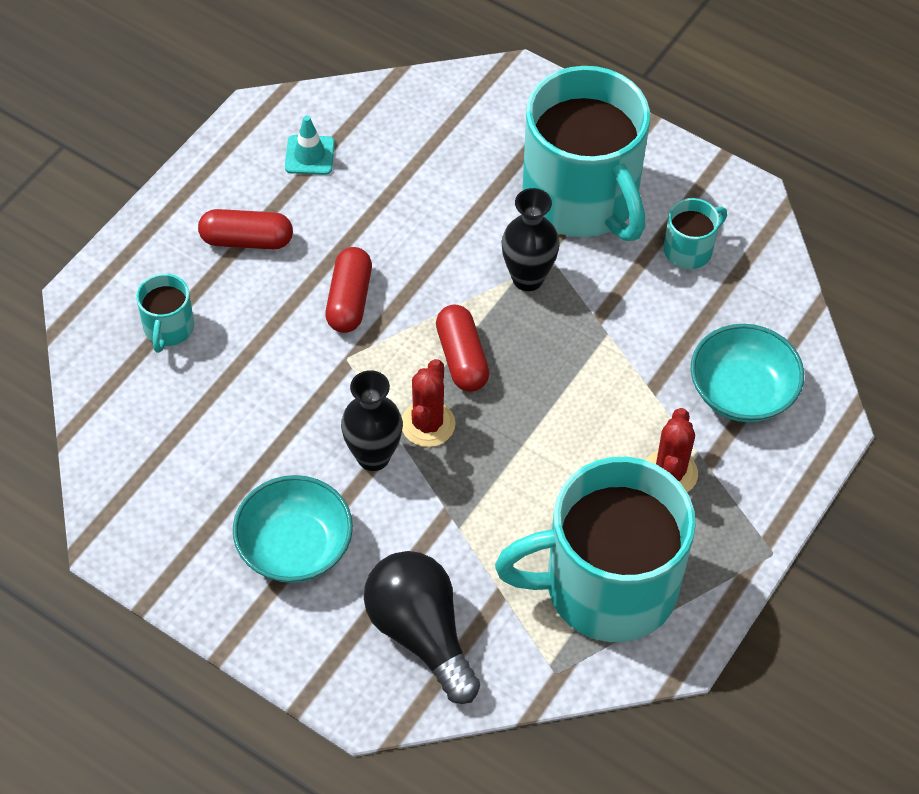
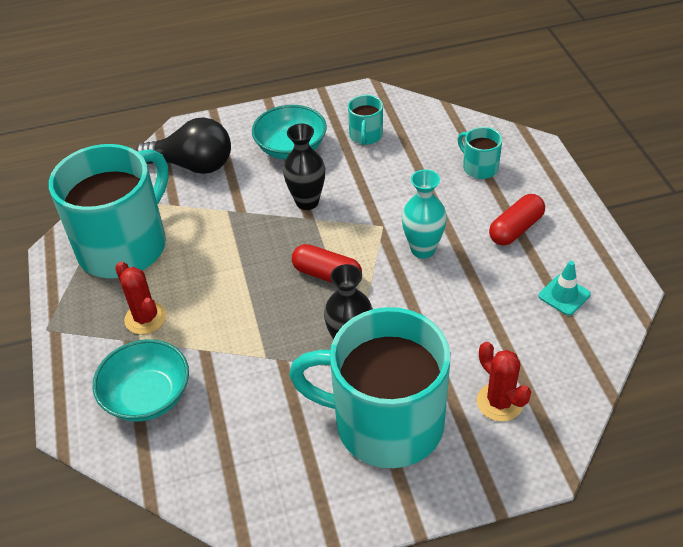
camera: 135 degrees right, 10 degrees down
red capsule [325,247,372,333] -> turquoise vase [402,169,447,258]
red cactus [402,359,455,447] -> red cactus moved to [477,342,531,421]
turquoise mug [664,198,727,269] -> turquoise mug moved to [348,95,383,145]

